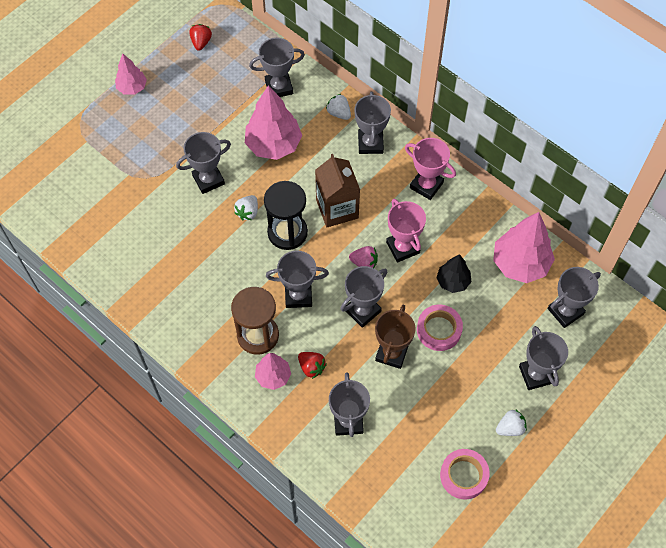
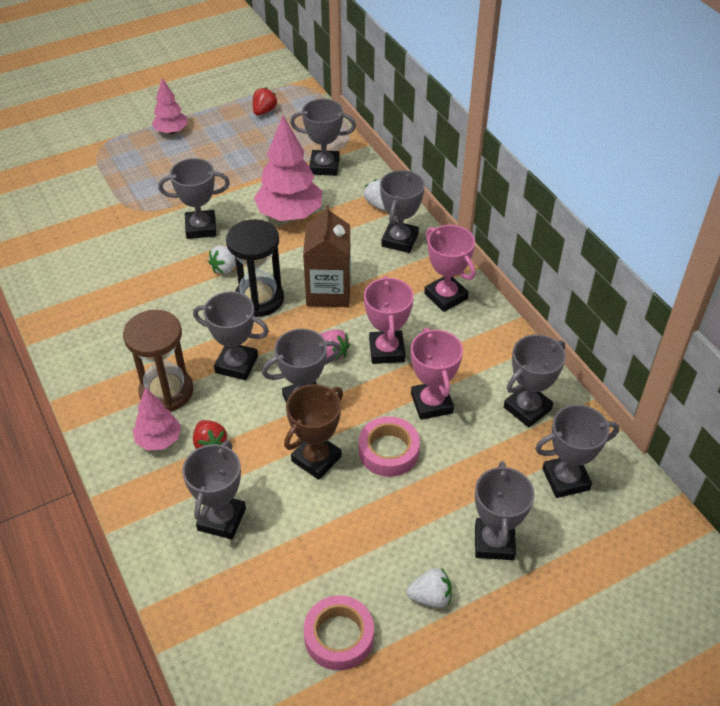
camera: 20 degrees right, 15 degrees down
black tree [437,254,471,293] -> pink trophy [411,328,463,420]
pink tree [493,212,555,283] -> grey trophy [504,335,566,427]

